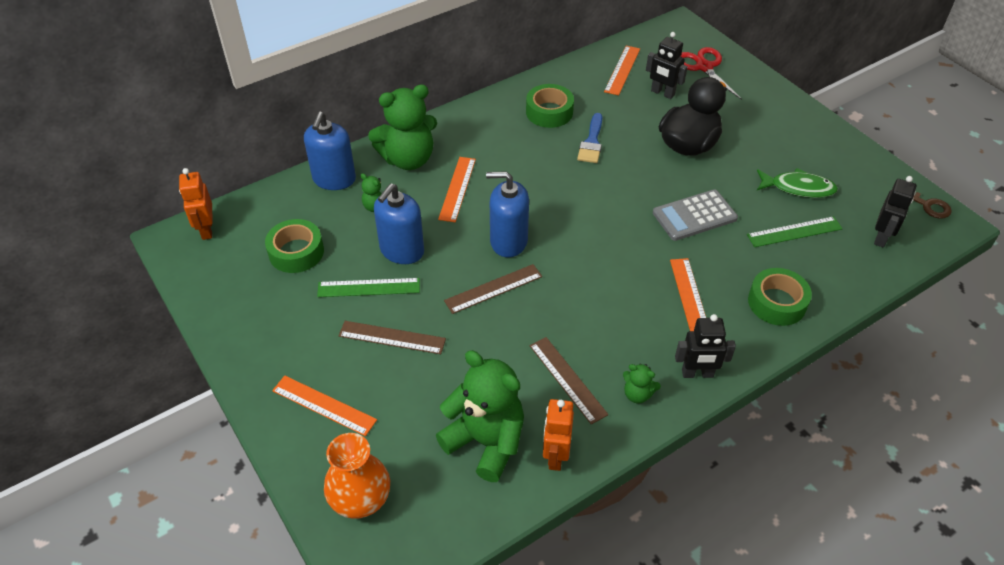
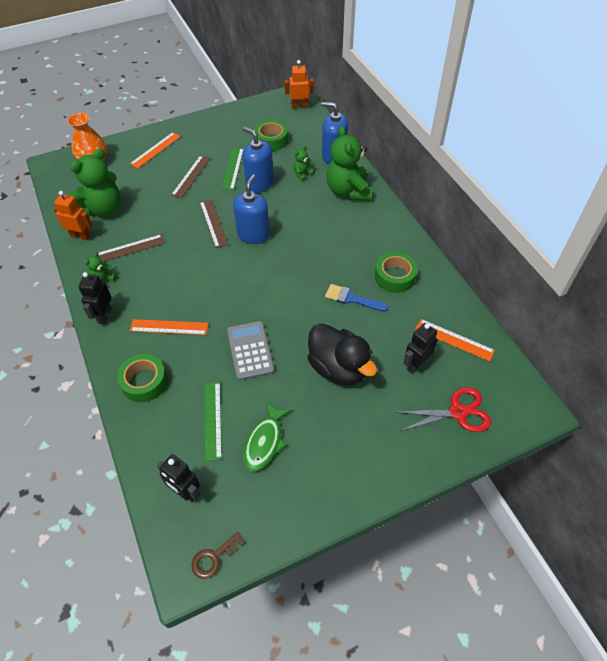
camera: 100 degrees right, 5 degrees up
orange ruler [438,157,476,222] -> none

